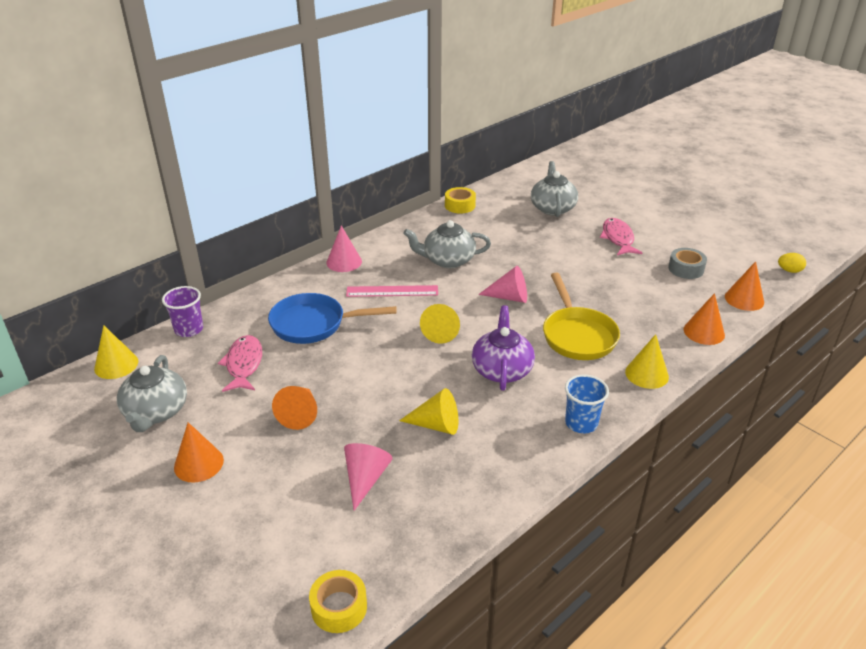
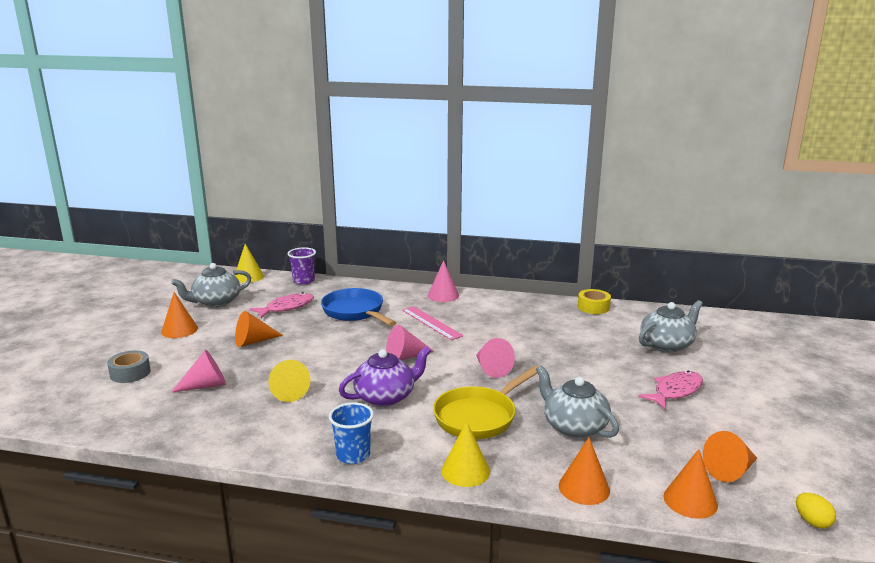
camera: 55 degrees right, 15 degrees down
yellow tape [309,570,367,633] -> none
grey teapot [403,220,491,268] -> grey teapot moved to [536,365,619,438]
yellow cone [420,304,460,344] -> pink cone [386,325,434,360]
grey tape [668,248,707,279] -> grey tape moved to [107,350,151,383]
none -> orange cone [703,431,757,482]

